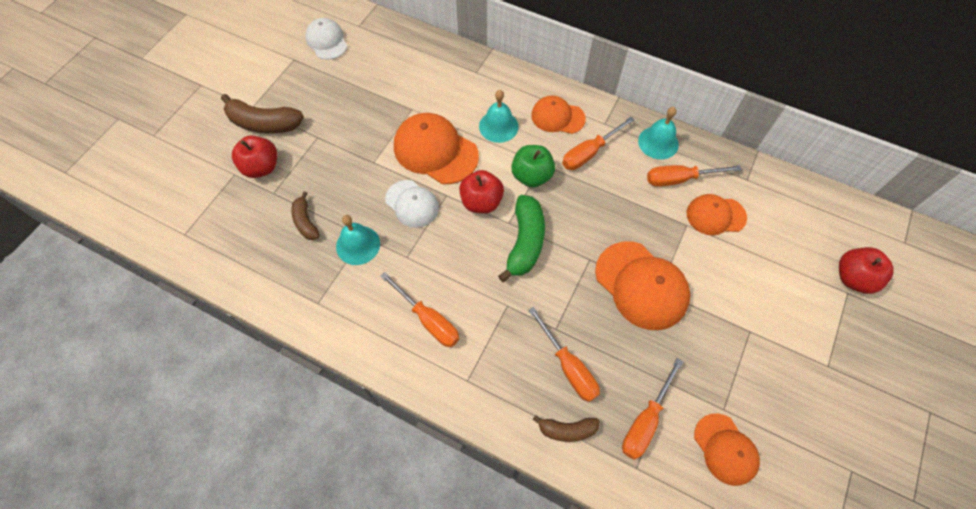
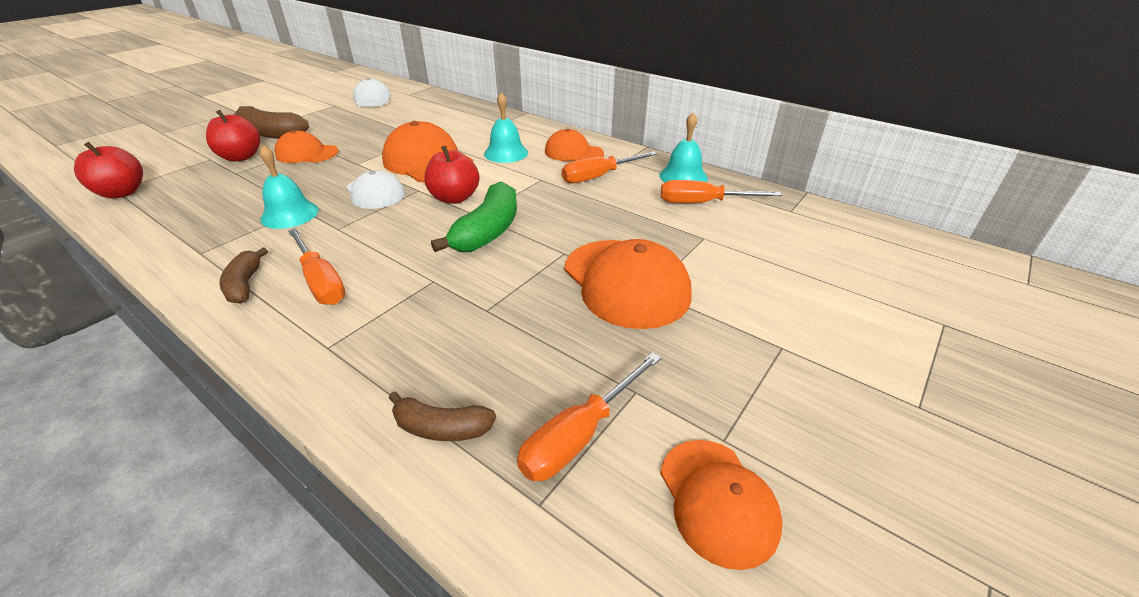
camera: 10 degrees right, 25 degrees down
brown banana [292,191,320,240] -> brown banana moved to [219,247,268,304]
green apple [511,145,555,187] -> none
orange screwdriver [528,307,600,402] -> none
orange cap [687,194,747,235] -> orange cap moved to [274,130,338,163]
red apple [839,247,894,294] -> red apple moved to [74,142,143,199]

